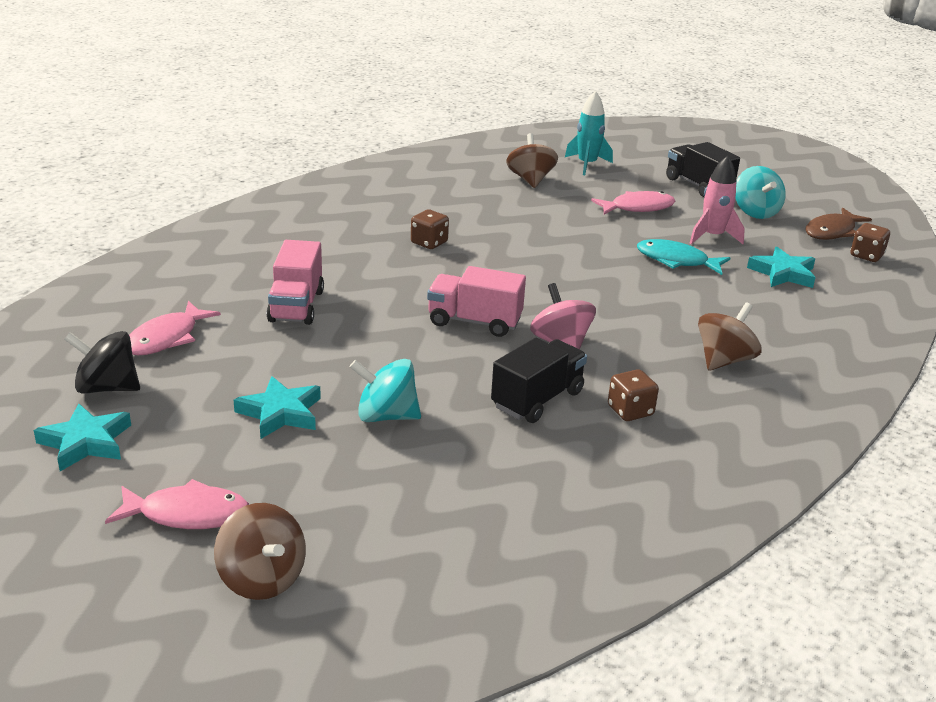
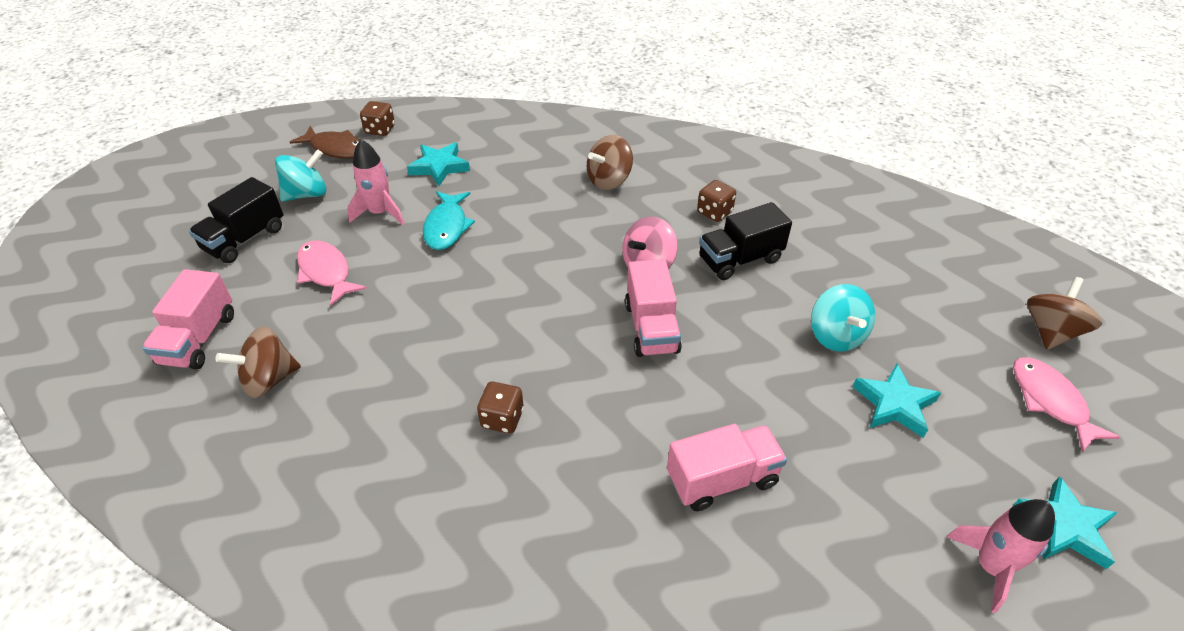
camera: 110 degrees left, 15 degrees up
black spinning top [64,331,140,394] -> pink rocket [947,499,1055,613]
pink fish [129,301,221,355] -> none
black truck [491,338,587,423] -> black truck turned 45 degrees counterclockwise [699,202,792,280]
turquoise rocket [565,91,613,175] -> pink truck [142,269,234,370]
brown spinning top [698,302,762,371] -> brown spinning top turned 60 degrees counterclockwise [587,135,633,190]

